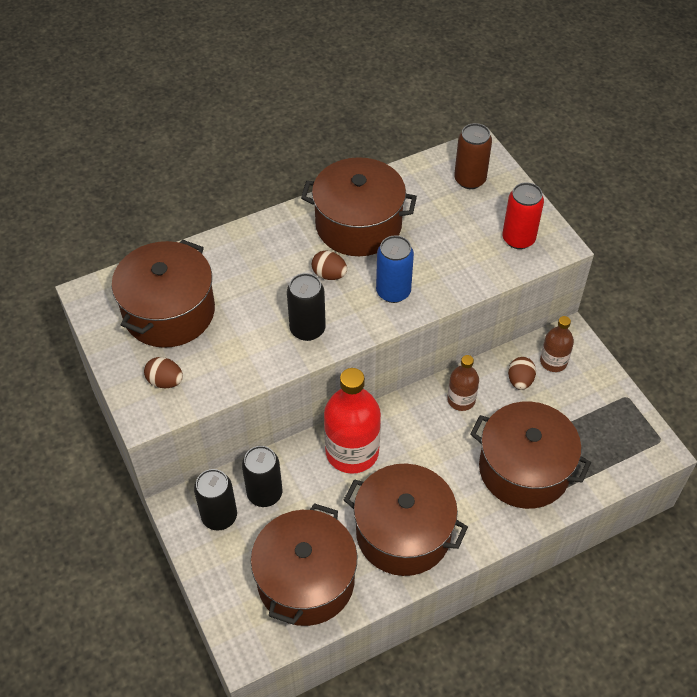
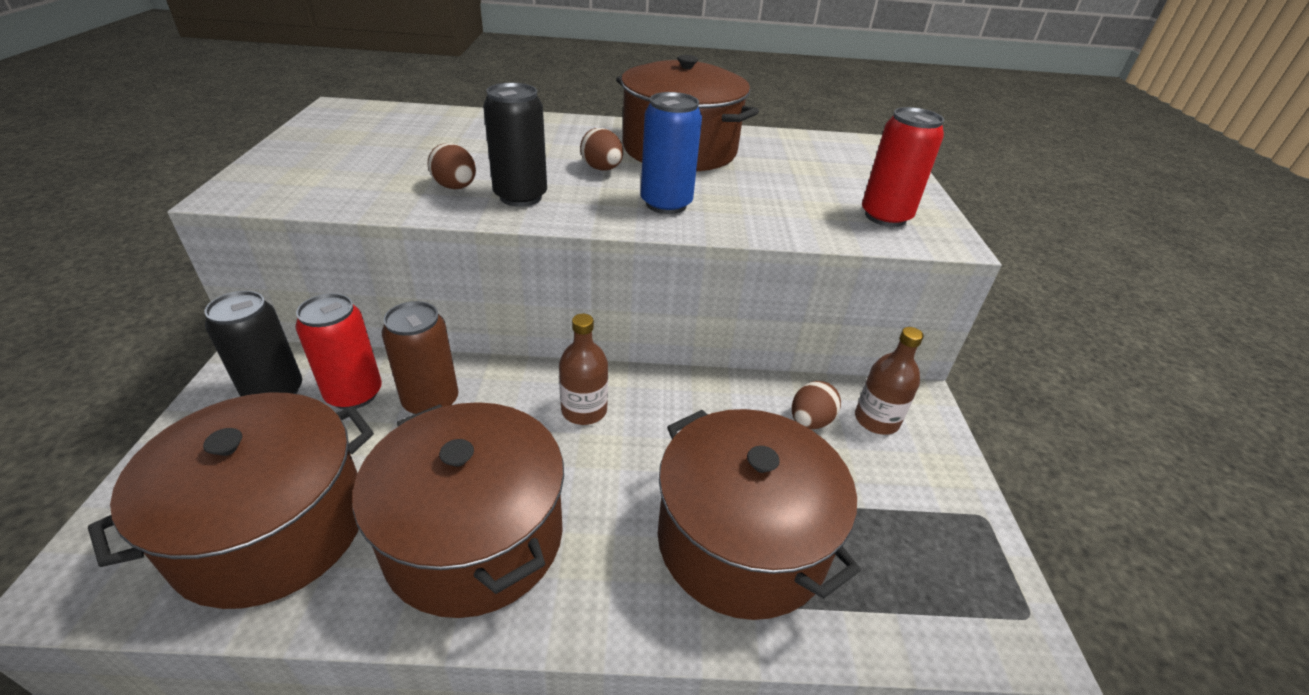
camera: 25 degrees right, 15 degrees down
brown pot [111,240,215,348] -> none
brown egg [144,357,183,388] -> brown egg moved to [427,143,476,189]
black can [242,446,282,507] -> red can [295,293,382,409]
red bottle [324,368,381,474] -> none
brown bottle [447,355,479,411] -> brown bottle moved to [559,314,608,425]
brown can [454,123,492,189] -> brown can moved to [382,301,459,414]

